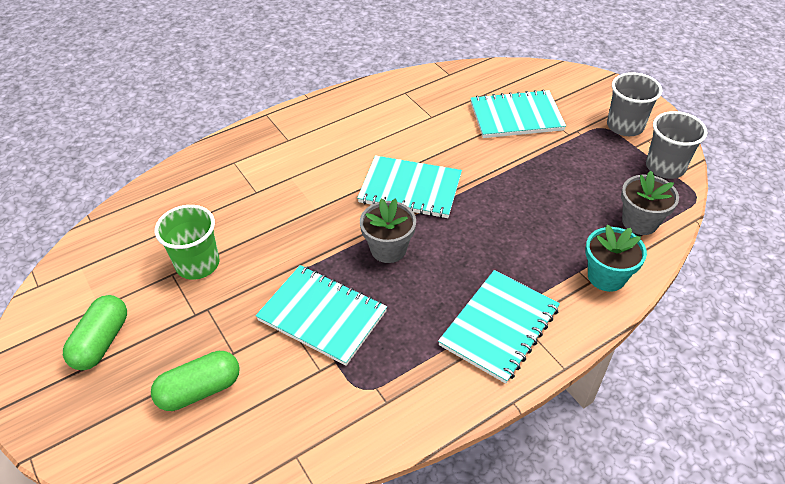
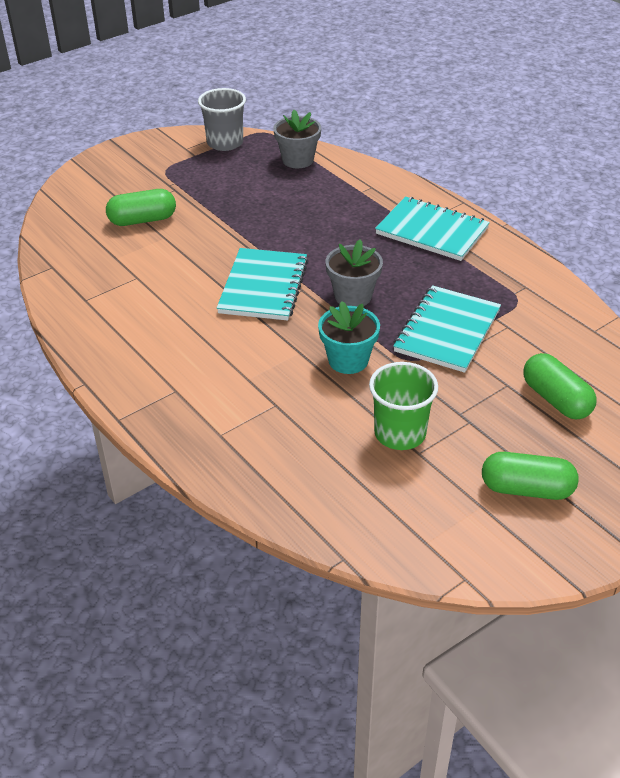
camera: 95 degrees left, 5 degrees down
turquoise notebook [470,89,566,138] -> green capsule [106,189,176,226]
turquoise flower pot [585,224,647,292] -> turquoise flower pot moved to [318,301,380,374]
grey cup [607,72,662,136] -> none

